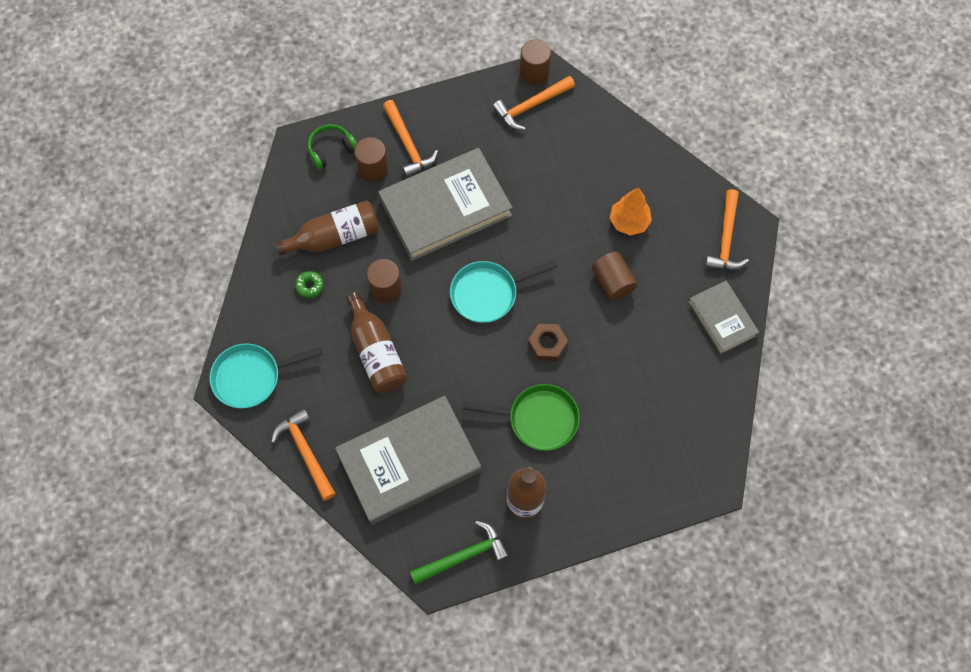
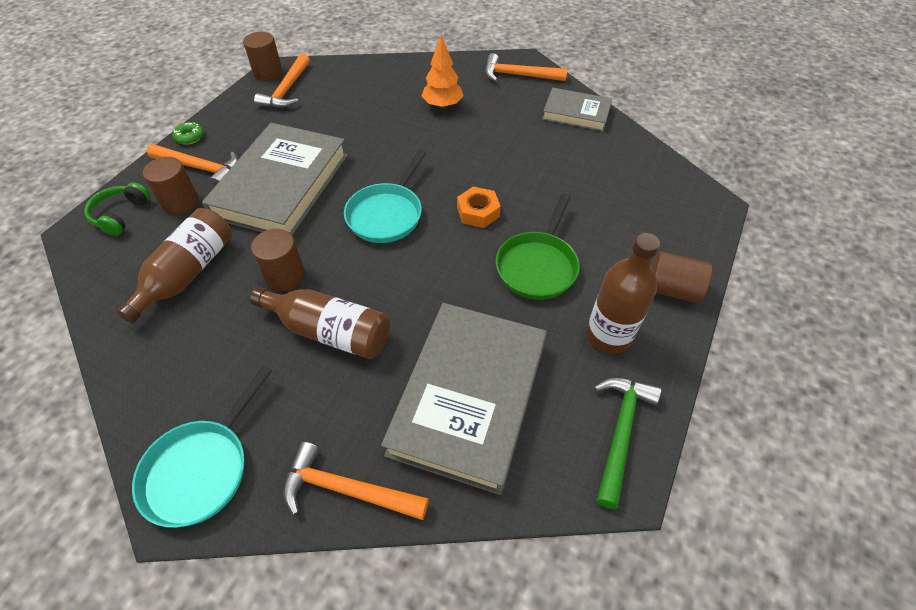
camera: 45 degrees left, 15 degrees down
green donut [295,271,324,298] -> green donut moved to [172,122,204,145]
green pan [463,384,580,451] -> green pan turned 150 degrees clockwise [496,193,580,300]
brown nut [528,324,568,361] -> orange nut [457,186,501,228]
brown cylinder [592,252,637,301] -> brown cylinder moved to [652,251,712,303]
orange hammer [705,189,749,270] -> orange hammer turned 135 degrees clockwise [485,53,568,82]

